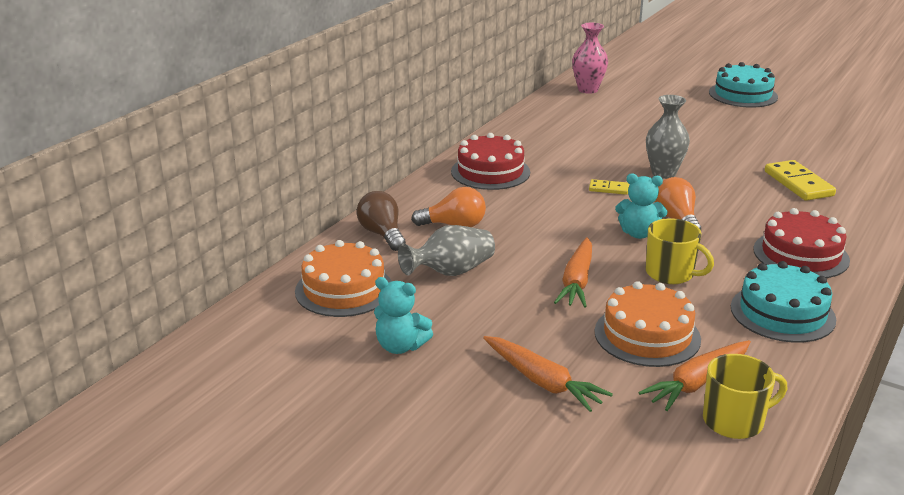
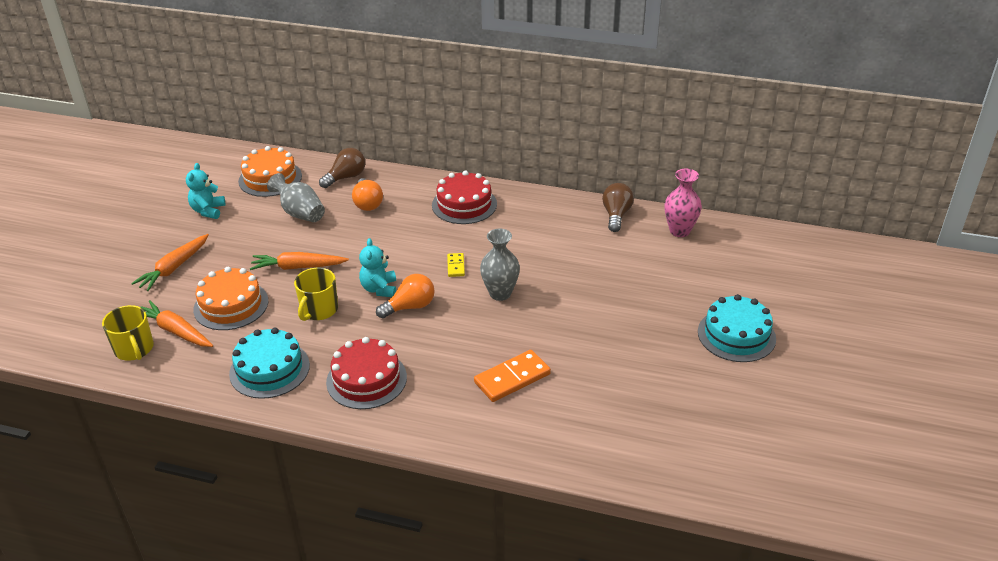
camera: 75 degrees right, 10 degrees up
yellow domino [765,160,836,201] -> orange domino [474,350,551,402]
none -> brown light bulb [602,183,634,232]

